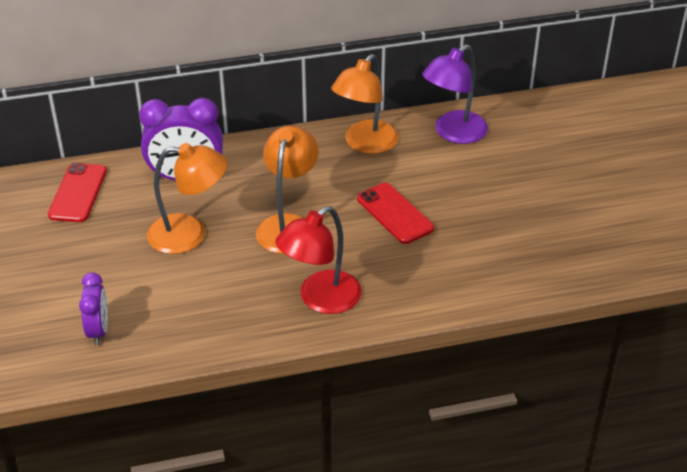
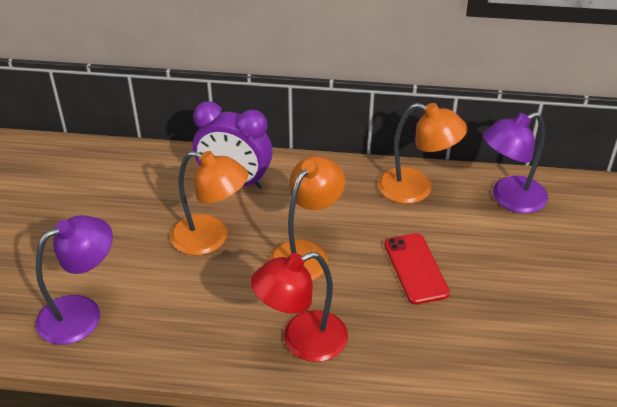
camera: 20 degrees right, 0 degrees up
red phone [48,163,107,222] -> none
purple clock [79,272,108,345] -> purple lamp [36,215,113,345]
orange lamp [331,54,399,154] -> orange lamp turned 120 degrees counterclockwise [378,103,468,204]

